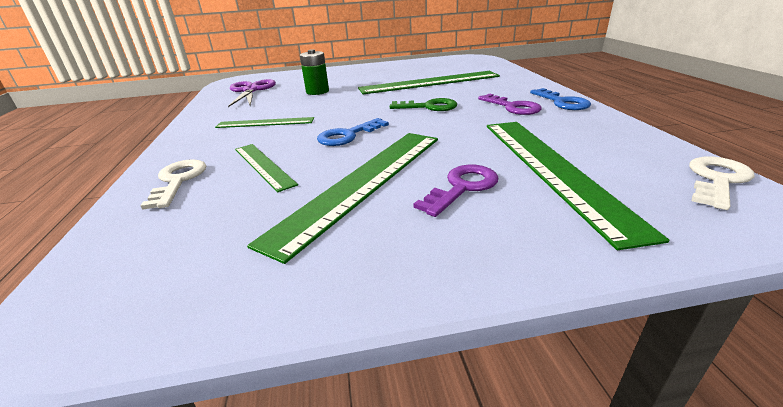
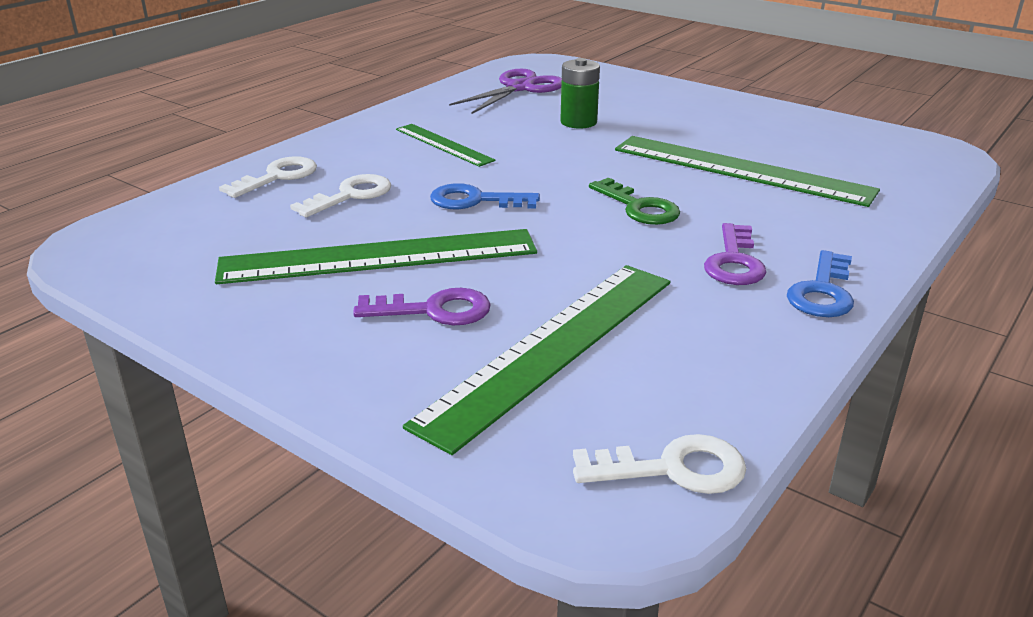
camera: 45 degrees right, 0 degrees up
green ruler [235,144,298,192] -> white key [290,174,391,217]

